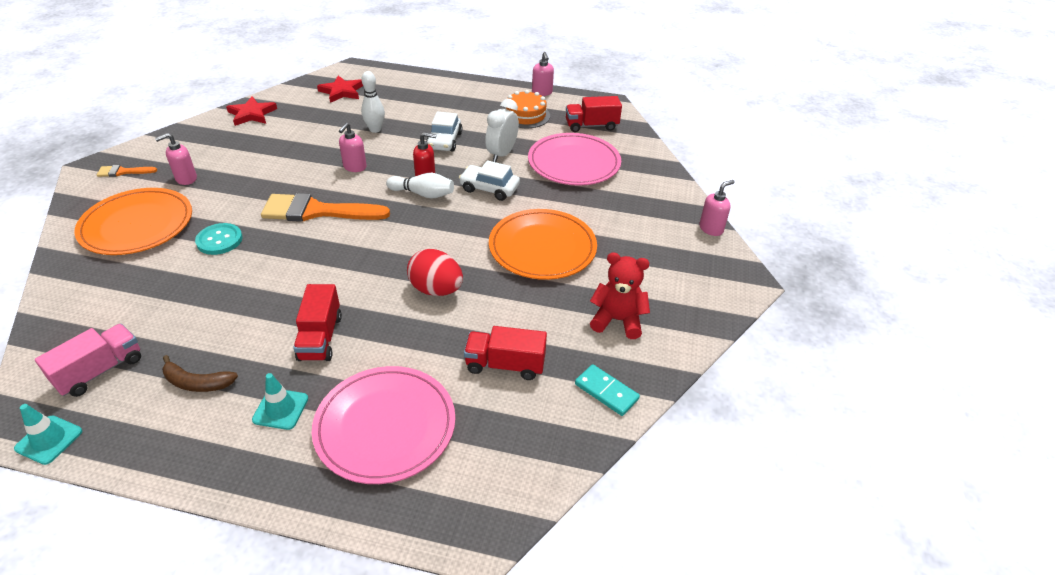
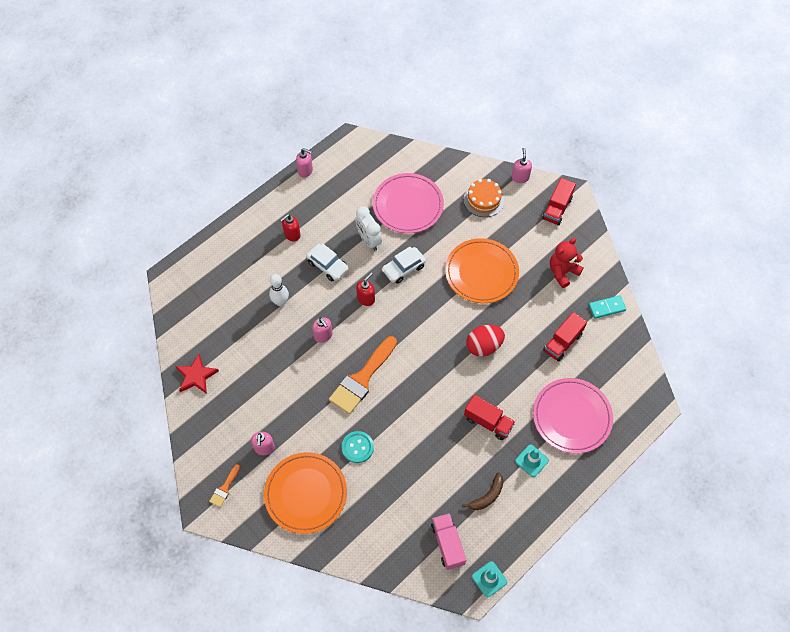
camera: 55 degrees left, 20 degrees up
red star [317,75,363,103] -> none
white bowling pin [386,173,454,199] -> none
orange cake [505,90,550,128] -> orange cake moved to [464,179,504,217]
red truck [566,96,622,132] -> red truck moved to [542,178,576,225]
none -> red soap dispenser [280,214,301,242]

